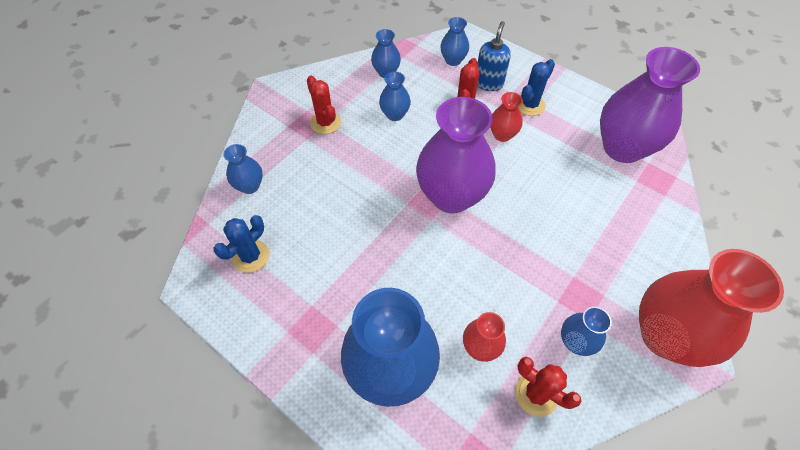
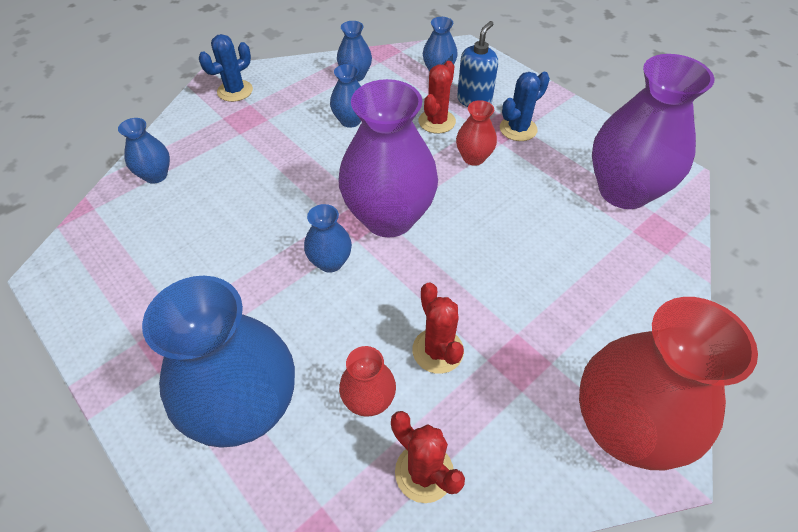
camera: 10 degrees right, 5 degrees down
blue cactus [213,215,269,273] -> blue cactus moved to [199,34,253,102]
red cactus [307,75,341,134] -> red cactus moved to [413,282,464,374]
blue vase [561,307,612,356] -> blue vase moved to [304,204,352,273]

